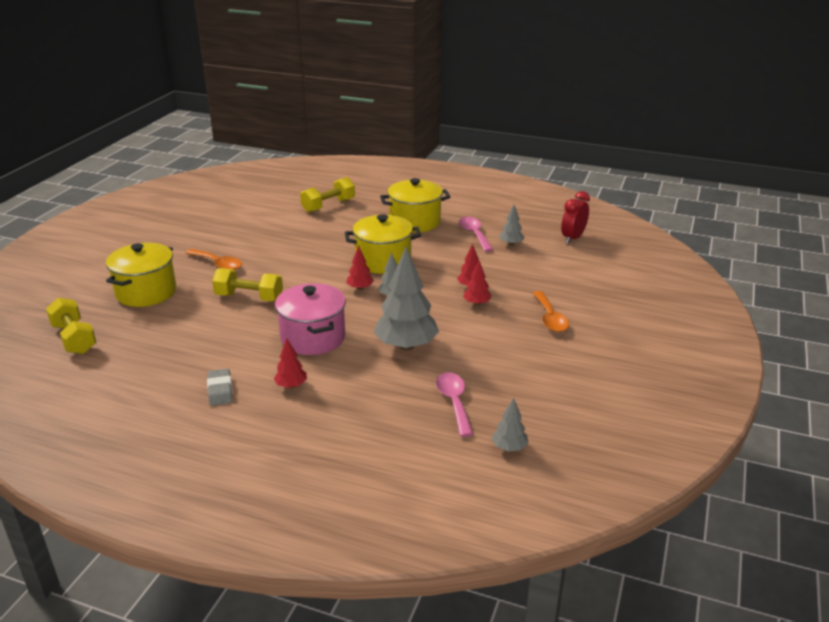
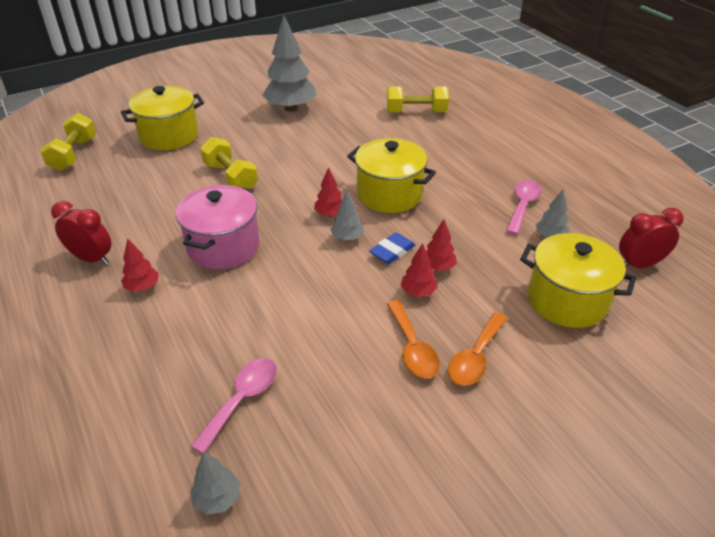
camera: 40 degrees right, 10 degrees up
orange spoon [186,249,242,270] -> orange spoon moved to [387,300,440,378]
grey eraser [207,369,232,406] -> red clock [51,201,111,265]
grey tree [374,247,439,351] -> grey tree moved to [262,15,317,112]
yellow pot [380,178,450,233] -> yellow pot moved to [520,233,636,328]
none -> blue eraser [369,233,415,264]

